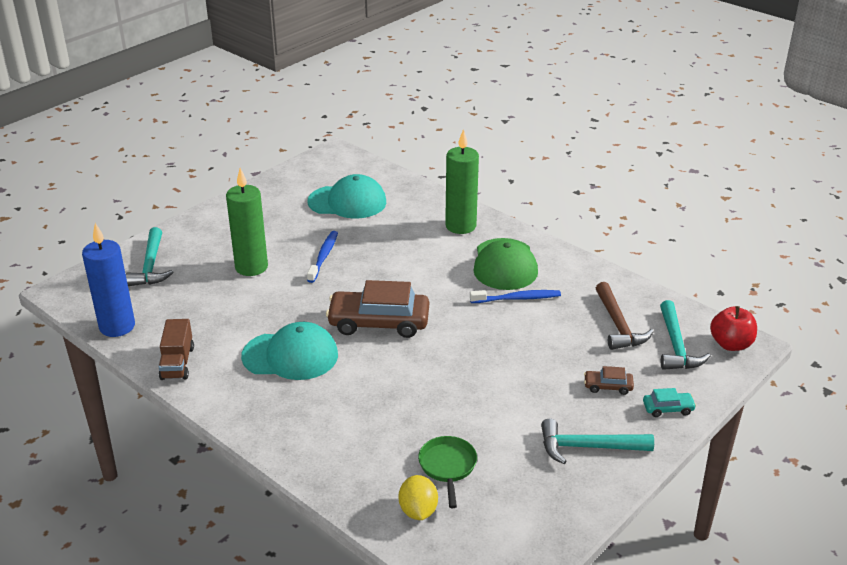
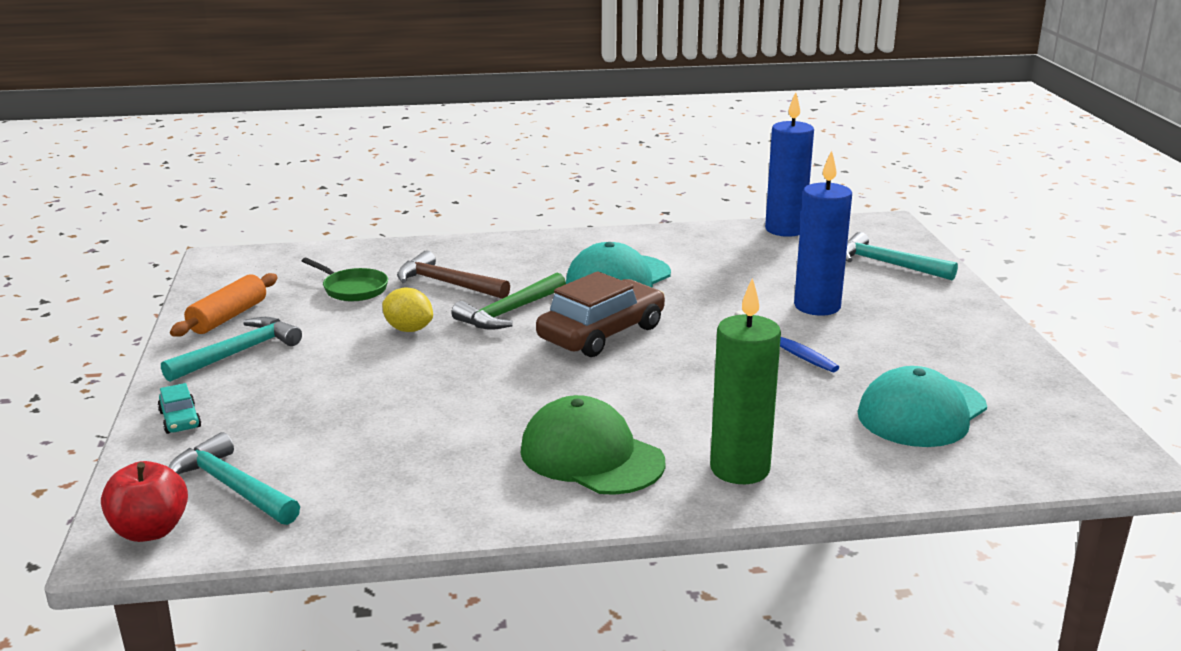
camera: 130 degrees right, 10 degrees down
brown truck [159,319,194,380] -> none
green candle [226,168,268,276] -> blue candle [794,150,852,316]
yellow lemon [399,475,438,520] -> yellow lemon moved to [382,288,433,332]
blue toothbrush [470,290,561,303] -> none
brown car [584,366,634,395] -> none
brown hammer [596,282,654,350] -> brown hammer moved to [397,251,510,299]
turquoise car [643,388,696,417] -> turquoise car turned 60 degrees counterclockwise [157,383,201,434]
none -> orange rolling pin [170,273,278,337]
none -> green hammer [451,273,566,330]

